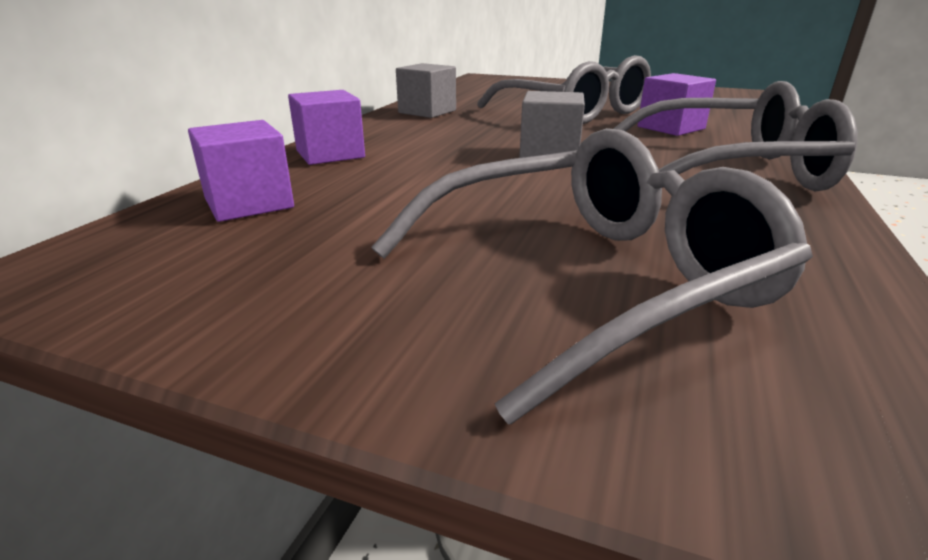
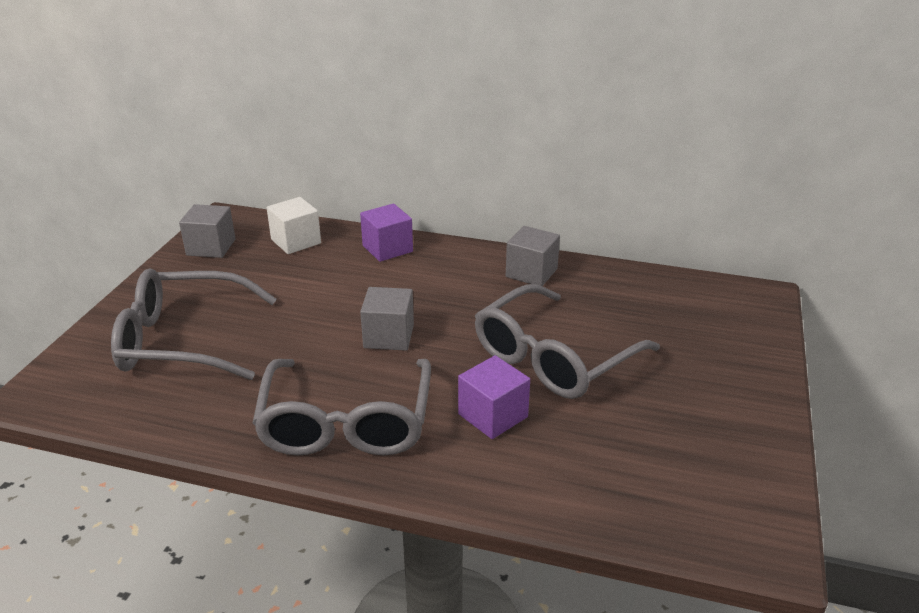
camera: 85 degrees right, 5 degrees up
purple cube [188,120,294,222] -> white cube [267,197,321,254]
grey glasses [371,128,813,424] -> grey glasses turned 120 degrees clockwise [111,269,277,380]
none -> grey cube [179,204,235,258]

